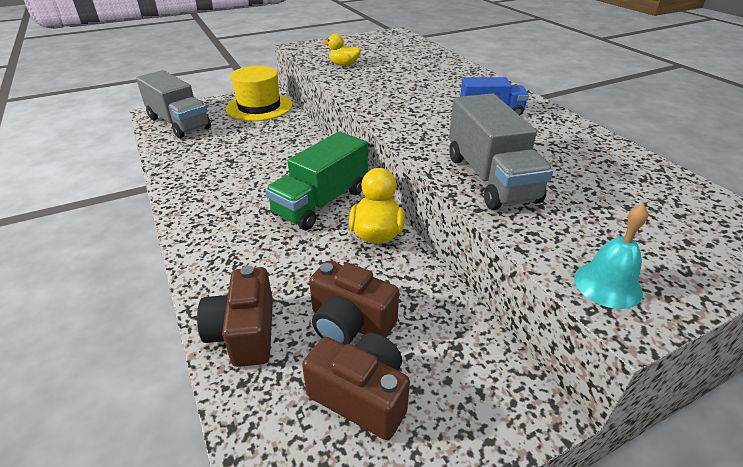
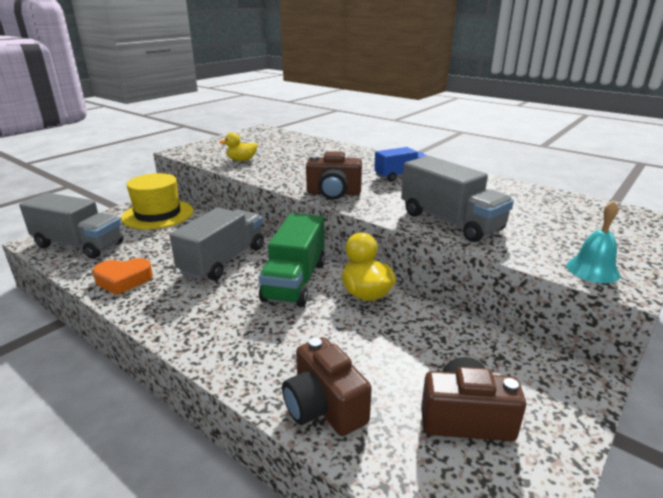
camera: 25 degrees left, 10 degrees down
brown camera [309,261,399,345] -> brown camera moved to [306,151,362,200]
none -> orange heart [92,258,153,295]
none -> grey truck [170,207,264,280]

